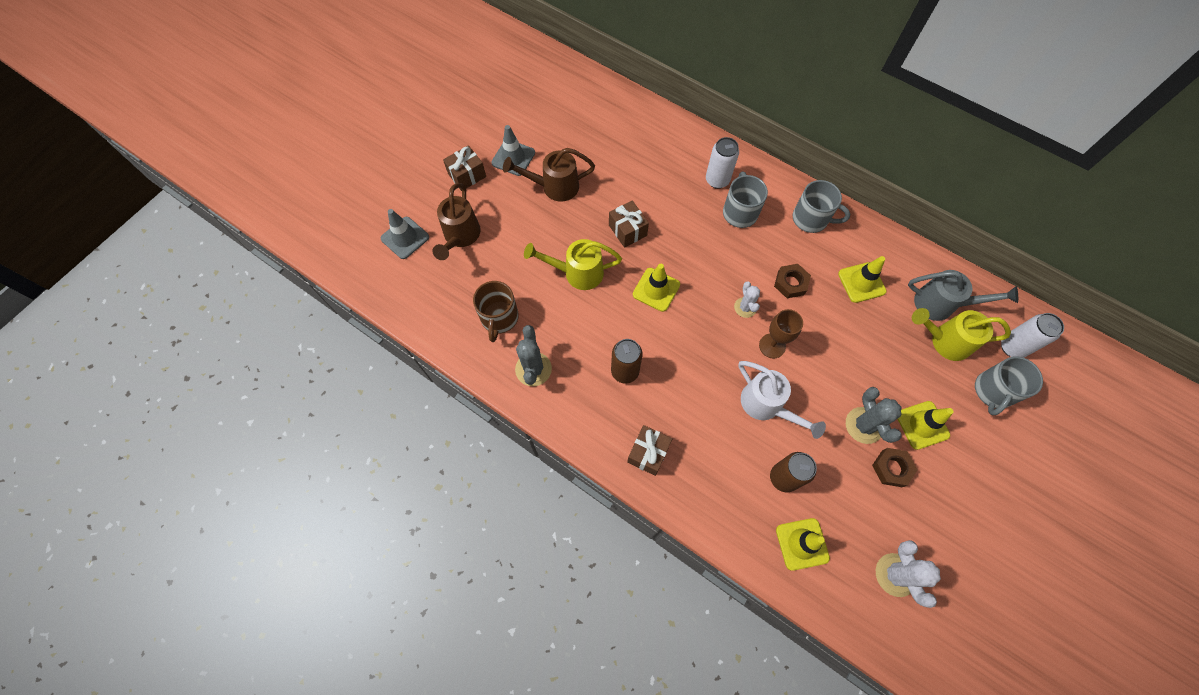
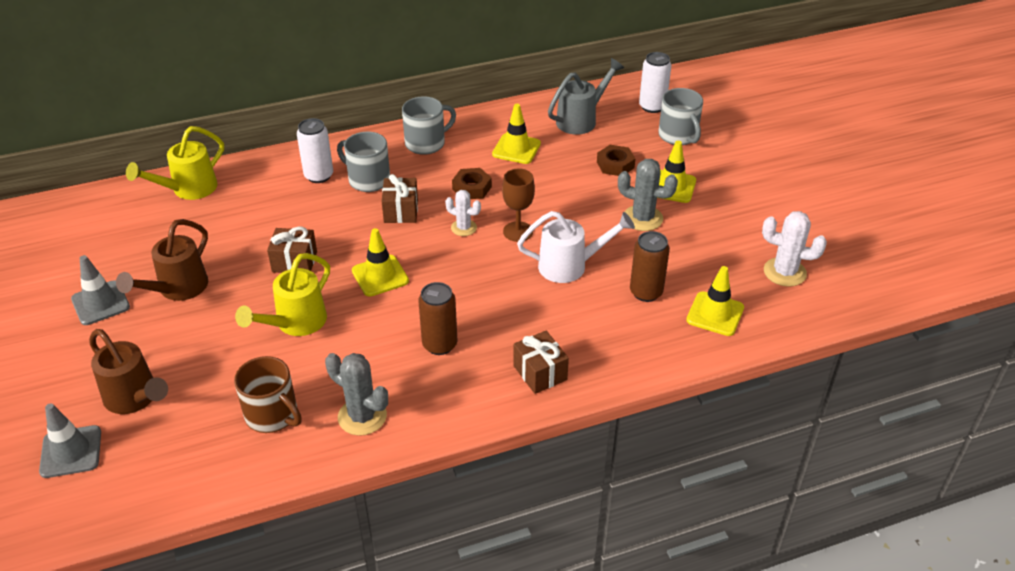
camera: 55 degrees left, 25 degrees down
brown gift [443,145,486,191] -> brown gift moved to [382,174,418,223]
brown nut [872,448,918,487] -> brown nut moved to [597,145,635,176]
yellow watering can [912,308,1011,361] -> yellow watering can moved to [126,126,224,200]

